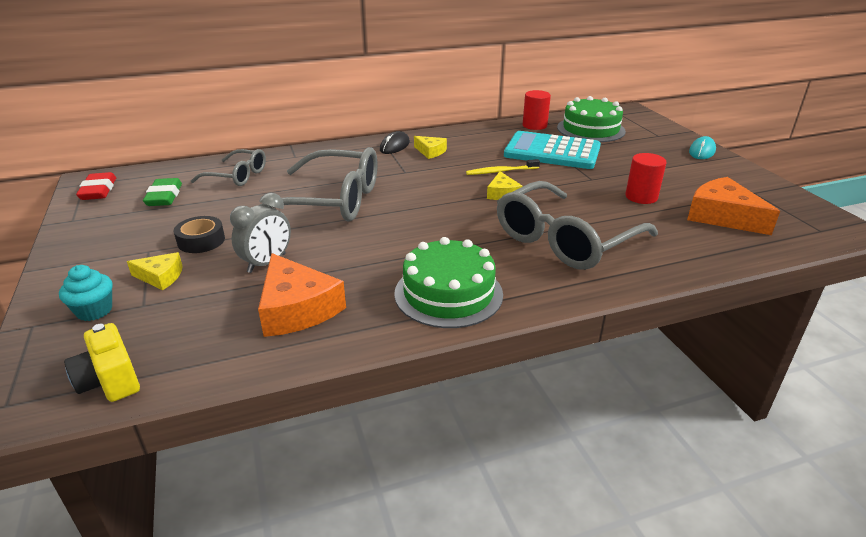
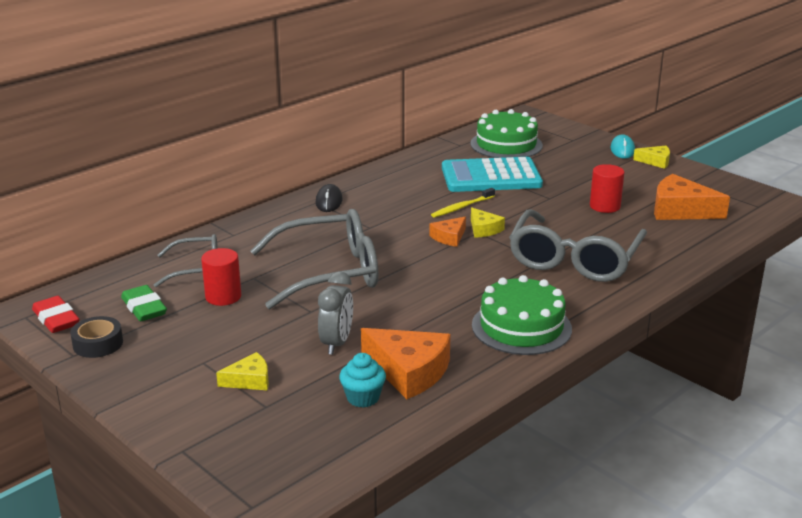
camera: 25 degrees left, 5 degrees down
turquoise cupcake [59,265,113,321] -> turquoise cupcake moved to [339,353,386,408]
yellow camera [64,323,140,402] -> none
black tape [174,216,225,253] -> black tape moved to [70,316,123,358]
yellow cheese [414,136,447,159] -> yellow cheese moved to [633,146,670,169]
red cylinder [523,90,551,130] -> red cylinder moved to [201,248,241,306]
none -> orange cheese [429,217,466,247]

